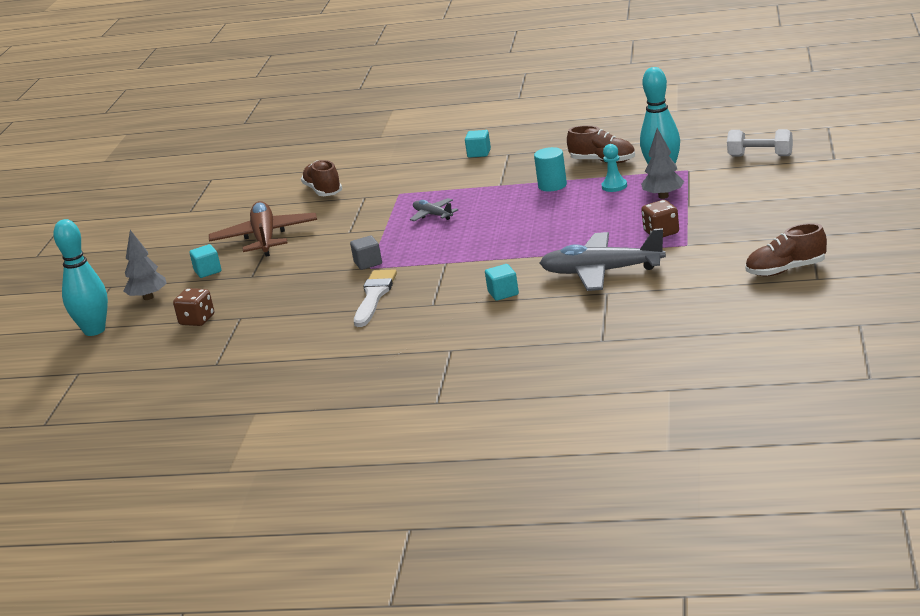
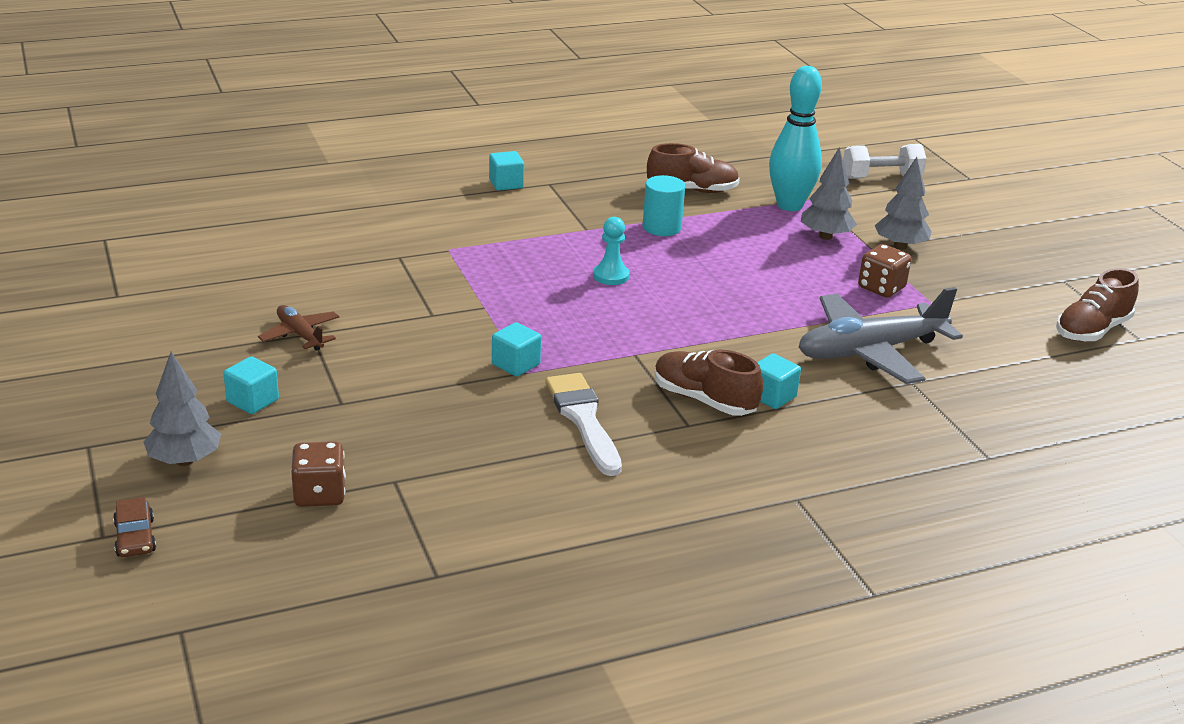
camera: 35 degrees left, 5 degrees up
turquoise bowling pin [53,219,108,336] -> brown car [113,497,156,557]
brown plane [209,201,317,257] -> brown plane [258,305,339,351], size x0.50
brown shoe [301,160,342,196] -> brown shoe moved to [655,350,763,416]
grey cube [350,236,382,270] -> turquoise cube [492,322,541,377]
grey plane [410,198,458,222] -> none
turquoise pawn [602,144,627,192] -> turquoise pawn moved to [593,217,629,285]
none -> grey tree [875,157,932,250]

